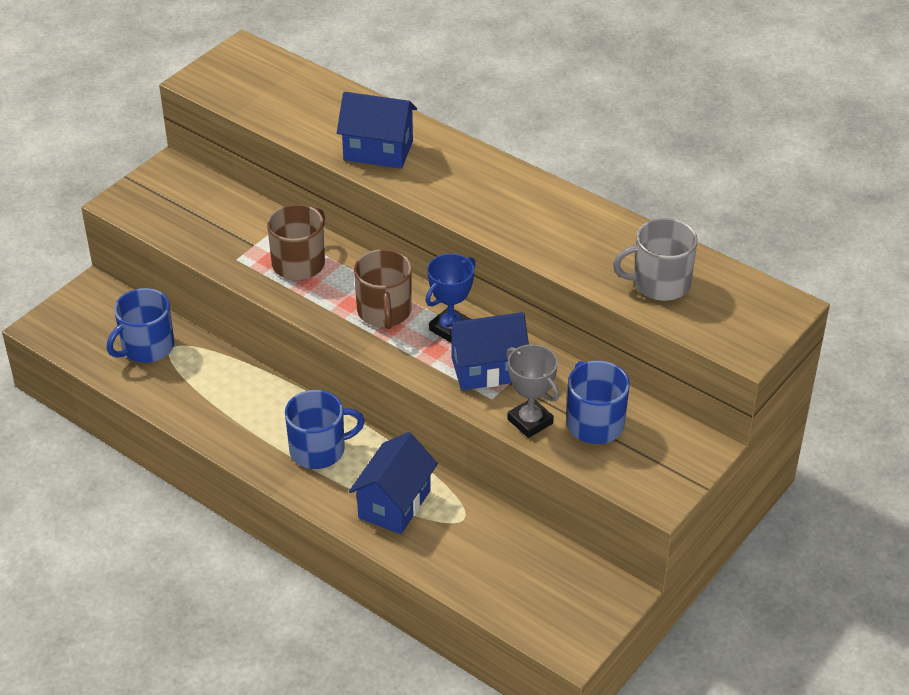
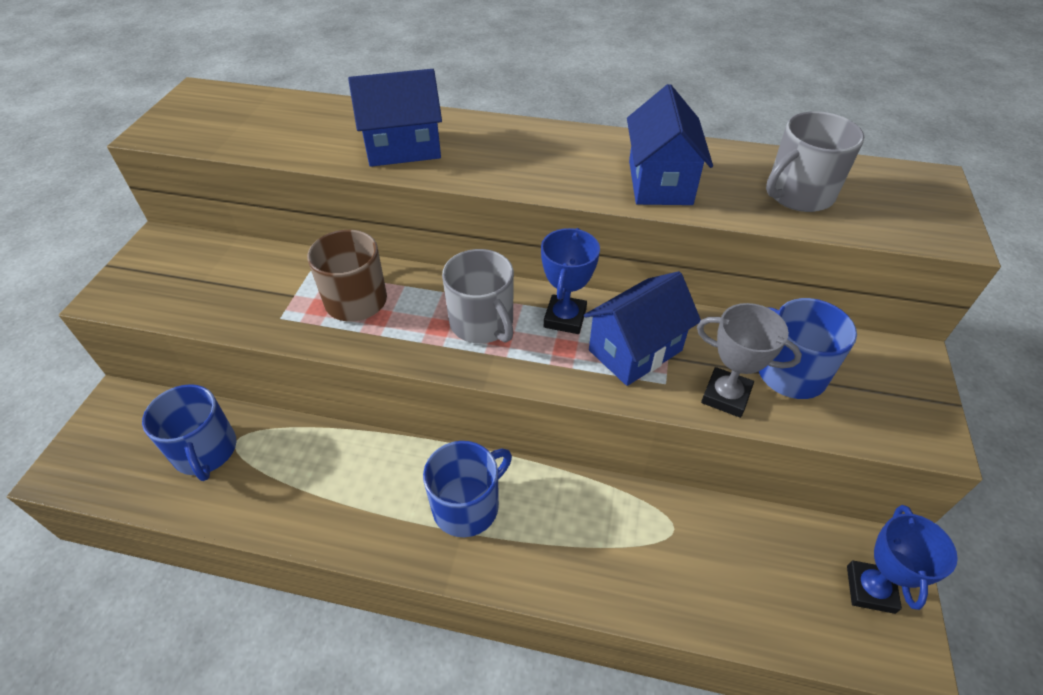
camera: 25 degrees left, 5 degrees up
blue mug [107,288,174,363] -> blue mug turned 45 degrees counterclockwise [142,384,237,481]
blue house [349,432,438,534] -> blue house moved to [627,84,713,205]
brown mug [354,249,411,329] -> grey mug [442,249,514,343]
none -> blue trophy [847,505,958,614]

